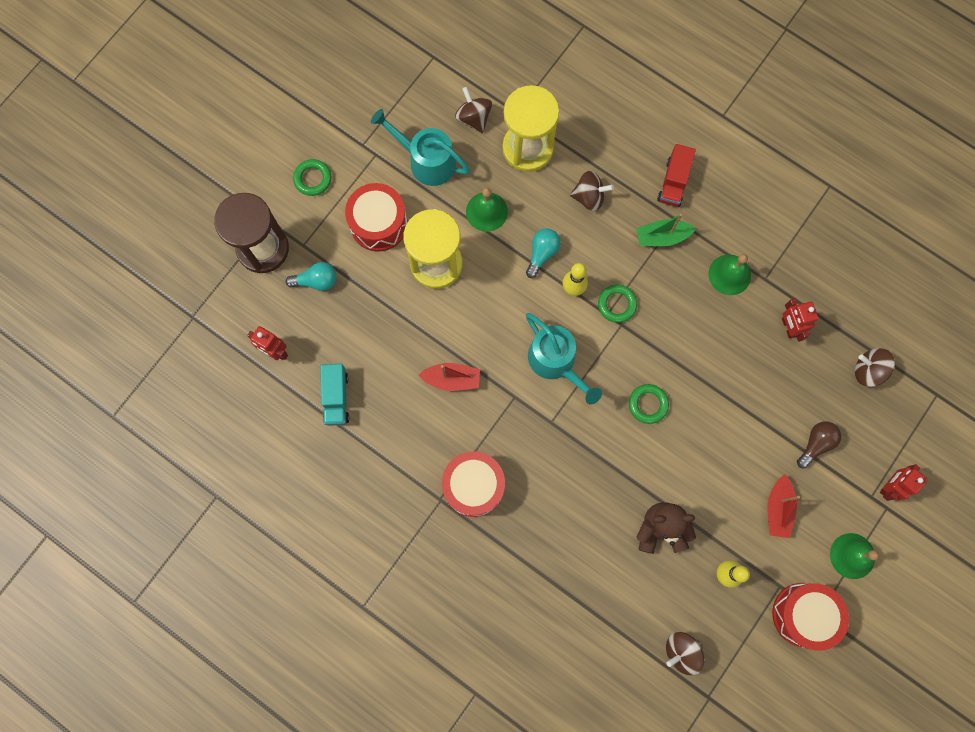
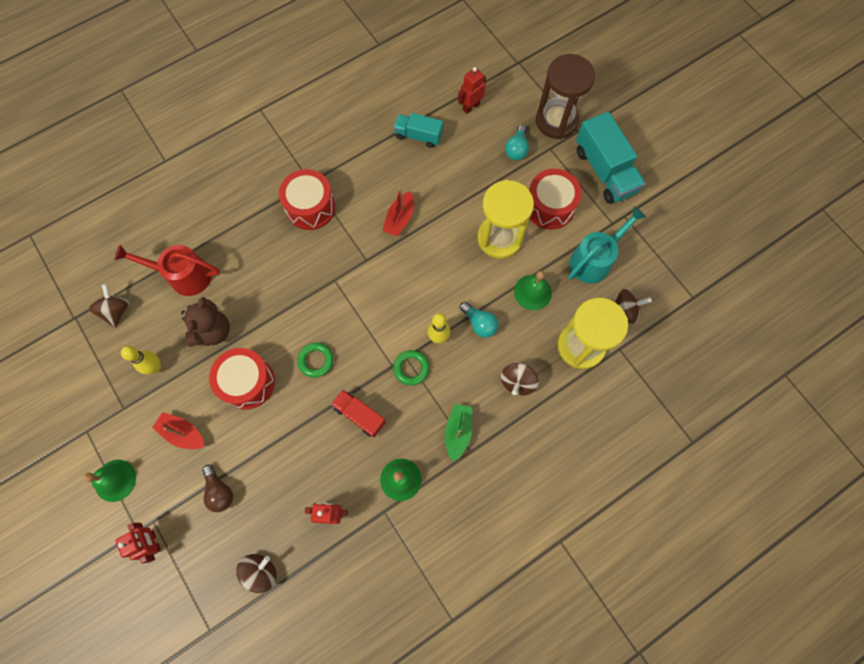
camera: 110 degrees right, 5 degrees down
green ring [293,159,332,196] -> turquoise truck [576,111,646,204]
turquoise watering can [526,313,602,405] -> none
red truck [657,144,696,207] -> red truck moved to [331,389,386,438]
red drum [772,583,849,651] -> red drum moved to [209,348,275,410]
none -> red watering can [115,245,220,296]

